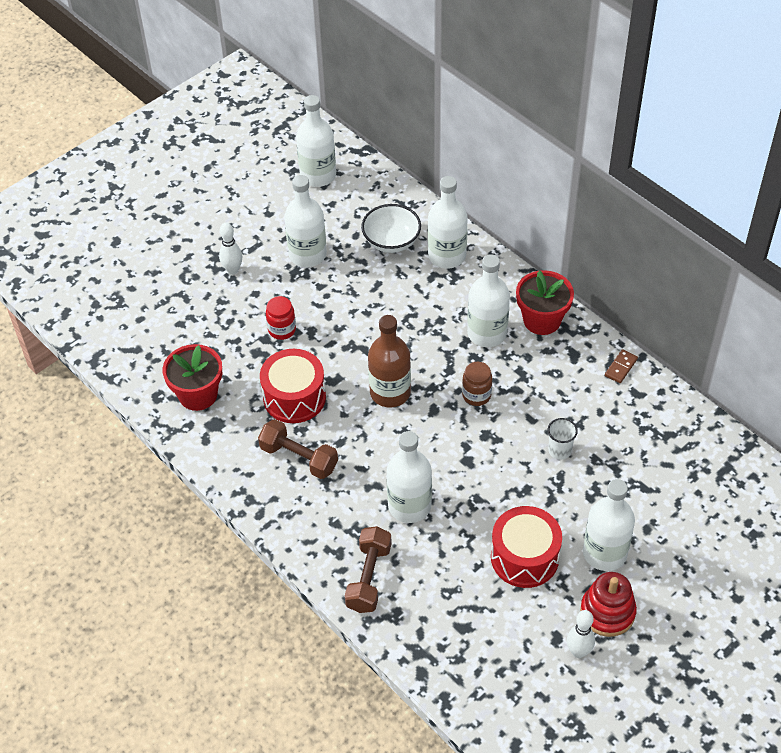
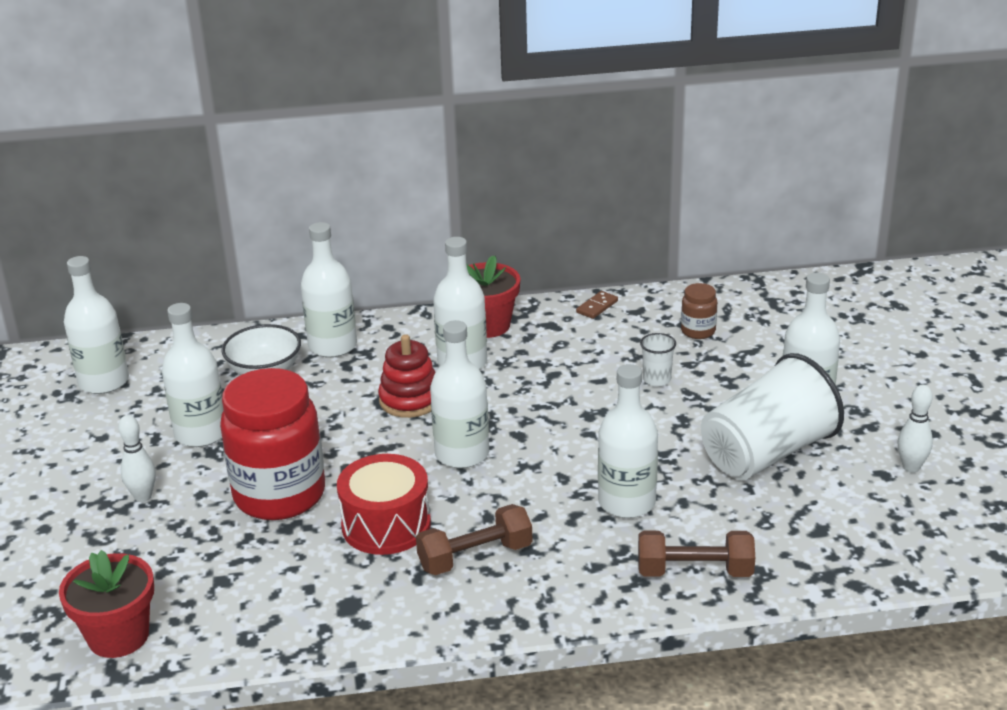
camera: 55 degrees left, 20 degrees down
red flower pot [163,344,222,411] -> red flower pot moved to [59,550,154,658]
red jar [266,296,296,340] -> red jar [220,368,325,520], size x2.31
brown dumbbell [345,526,392,613] -> brown dumbbell turned 45 degrees counterclockwise [638,531,755,577]
brown bottle [368,315,411,407] -> white bottle [430,320,489,468]
brown jar [462,362,492,406] -> brown jar moved to [681,283,717,339]
red drum [491,506,562,588] -> white cup [701,353,844,480]
red stacking toy [580,572,637,637] -> red stacking toy moved to [378,334,435,418]
brown domino [605,349,638,383] -> brown domino turned 60 degrees clockwise [576,291,618,319]

